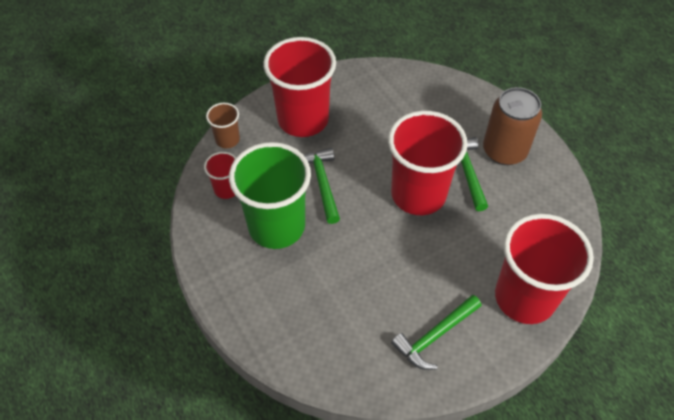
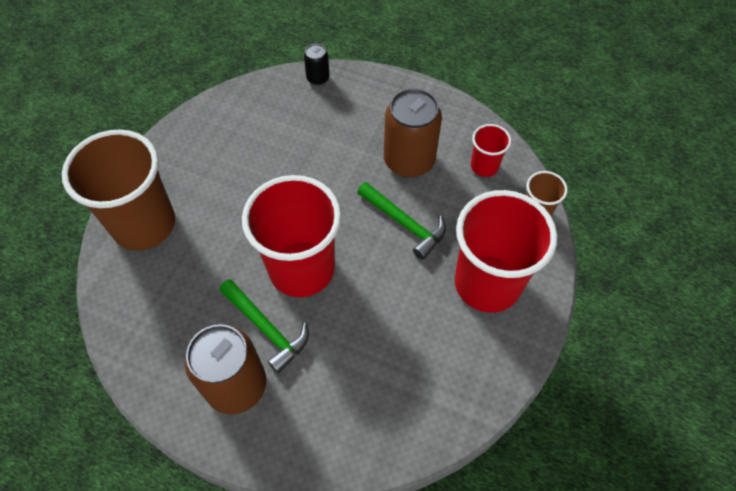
camera: 145 degrees right, 5 degrees up
green cup [229,142,311,249] -> brown can [384,88,442,178]
green hammer [391,295,482,370] -> none
red cup [495,214,594,324] -> brown cup [62,129,175,251]
none -> black can [304,44,330,85]

